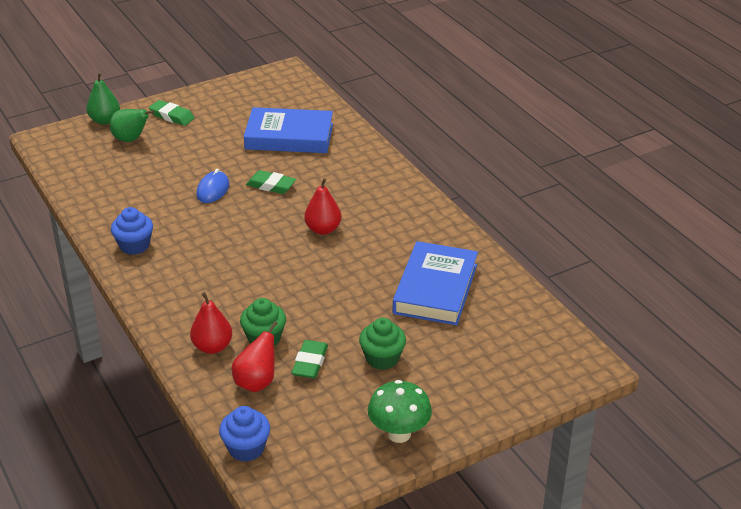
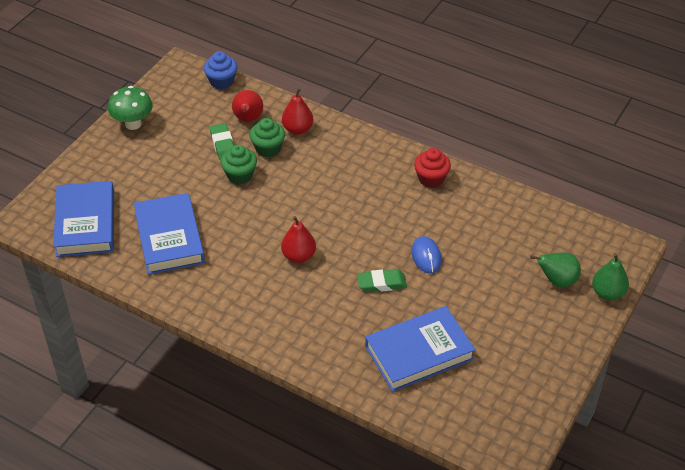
camera: 150 degrees right, 10 degrees up
blue cupcake [111,207,153,255] -> red cupcake [414,148,451,188]
green eraser [149,100,195,126] -> none
green cupcake [359,318,406,370] -> green cupcake moved to [221,145,257,185]
none -> blue book [53,181,114,257]

